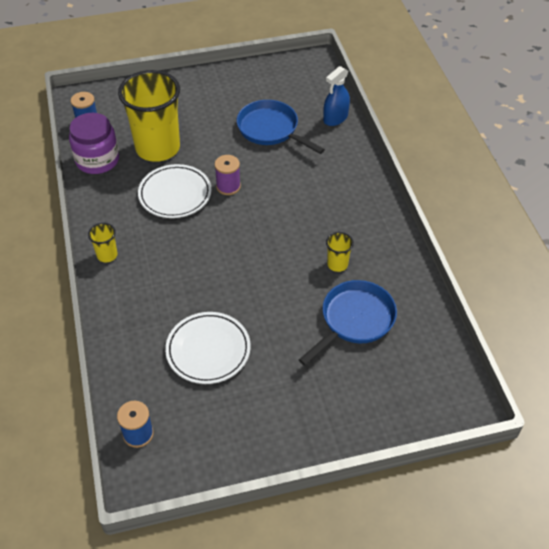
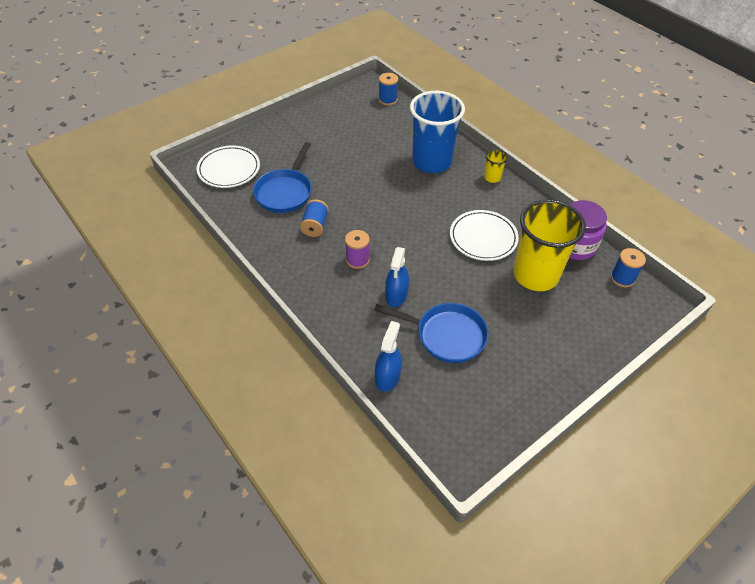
camera: 155 degrees right, 0 degrees up
white plate [165,312,251,384] -> white plate moved to [197,145,260,188]
purple spool [214,155,241,195] -> purple spool moved to [345,230,370,269]
yellow cup [326,232,354,272] -> blue spool [300,199,329,237]
none -> blue spray bottle [385,247,409,307]
none -> blue cup [410,91,465,173]

